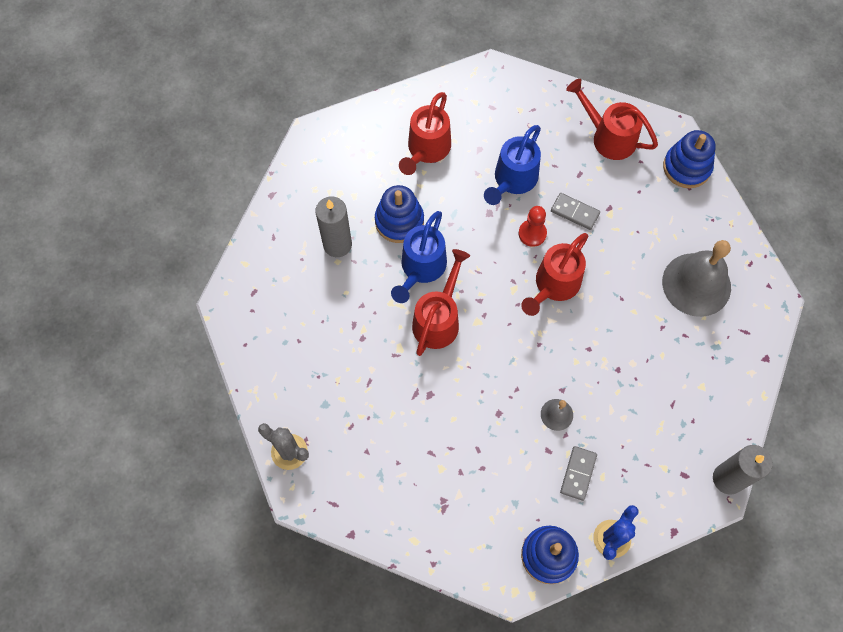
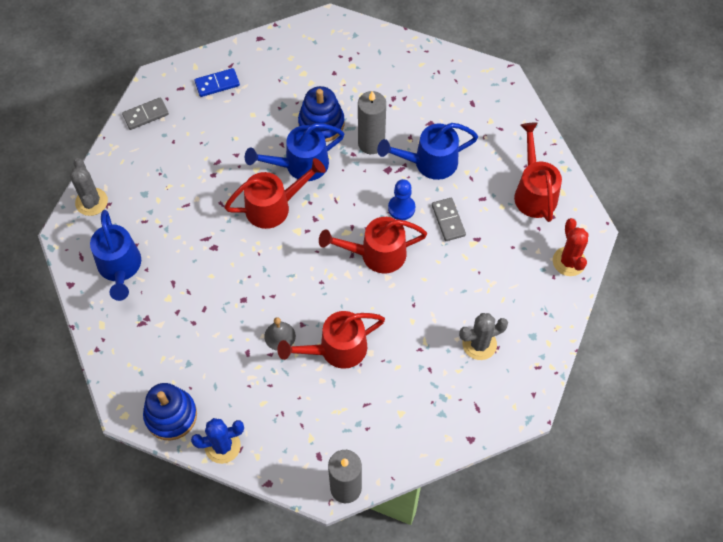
camera: 45 degrees right, 5 degrees down
grey candle [315,197,352,257] -> grey candle moved to [358,91,386,154]
red watering can [399,92,451,175] -> red watering can moved to [277,311,385,369]
red pawn [519,206,547,247] -> blue pawn [388,179,415,220]
grey domino [560,446,597,501] -> grey domino moved to [122,97,169,130]
grey bell [662,240,731,317] -> grey cactus [459,313,508,360]
blue stacking toy [663,130,716,188] -> red cactus [553,218,588,276]
none -> blue watering can [90,210,141,301]
none -> blue domino [194,68,240,97]

